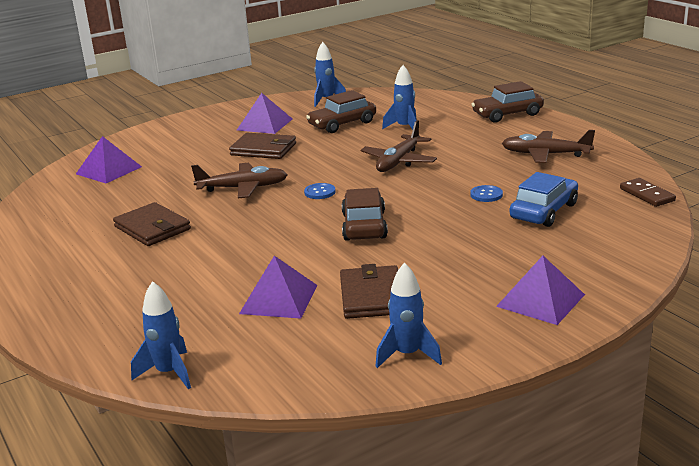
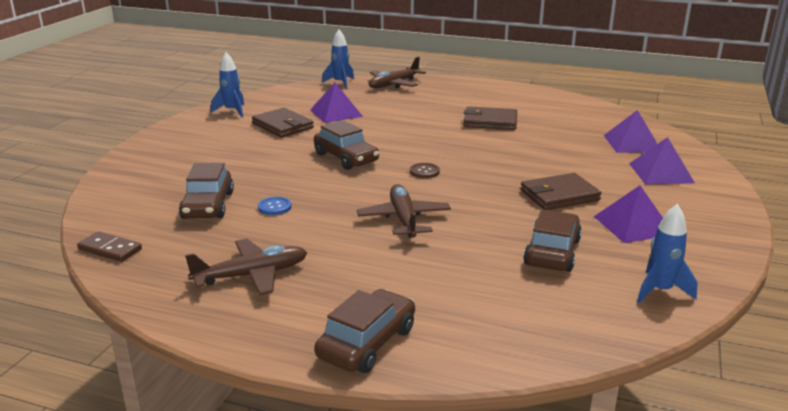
camera: 140 degrees right, 0 degrees up
brown plane [191,163,288,198] -> brown plane moved to [369,57,426,88]
blue button [304,183,335,199] -> brown button [410,163,440,178]
blue rocket [382,65,417,130] -> none
purple pyramid [496,256,585,325] -> purple pyramid moved to [629,137,695,184]
blue car [510,172,578,227] -> brown car [179,163,234,219]

